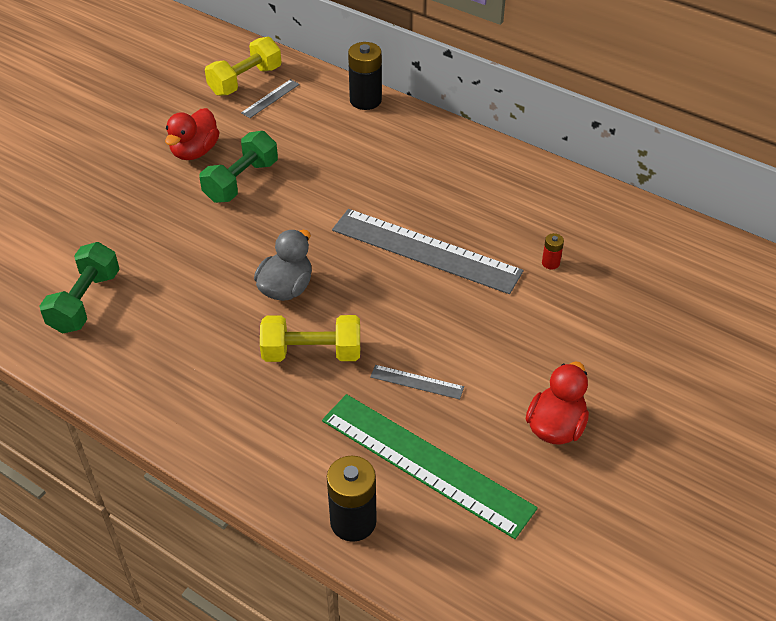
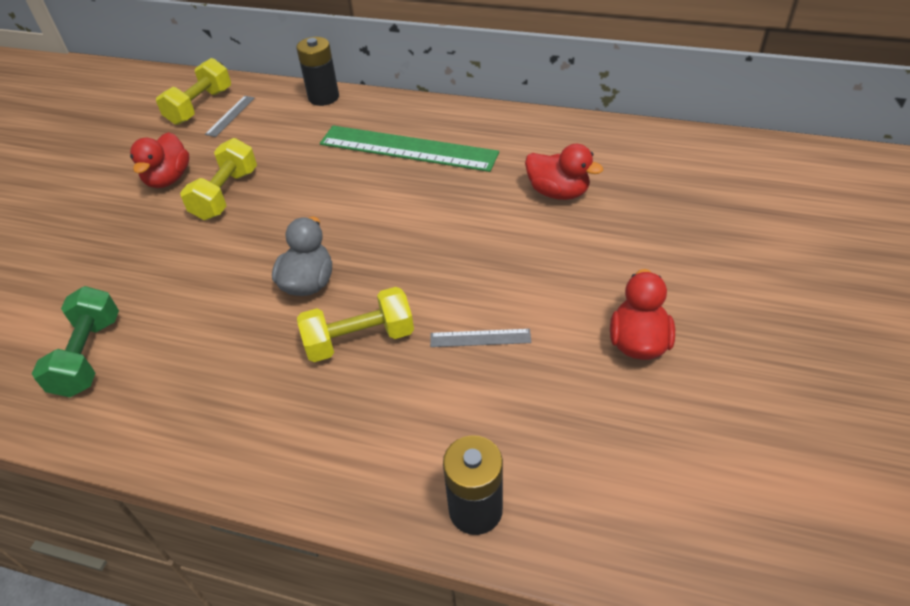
camera: 15 degrees left, 0 degrees up
green dumbbell [199,131,278,203] -> yellow dumbbell [180,138,257,220]
green ruler [322,394,538,539] -> green ruler moved to [320,126,499,172]
grey ruler [332,209,524,294] -> none
red battery [542,233,564,270] -> red duck [525,144,603,200]

